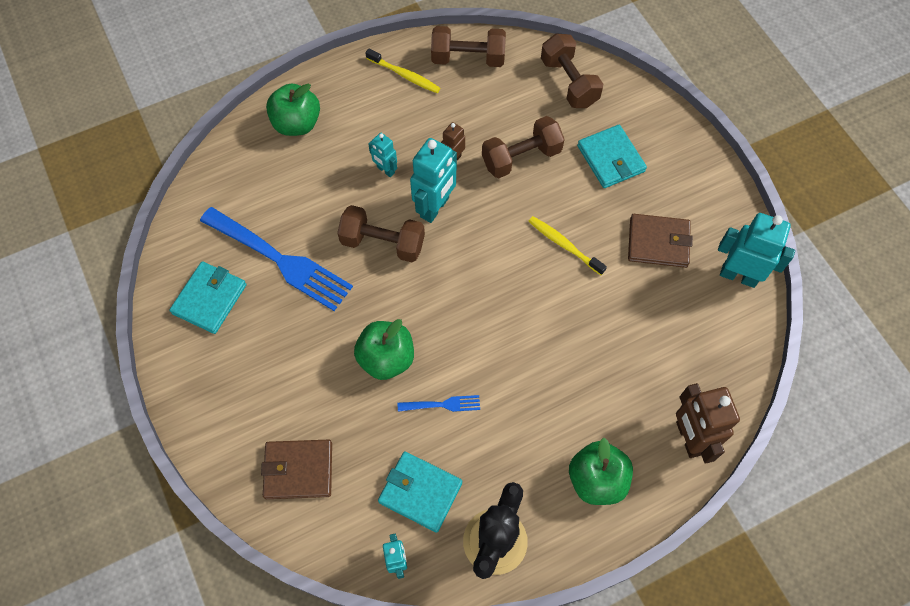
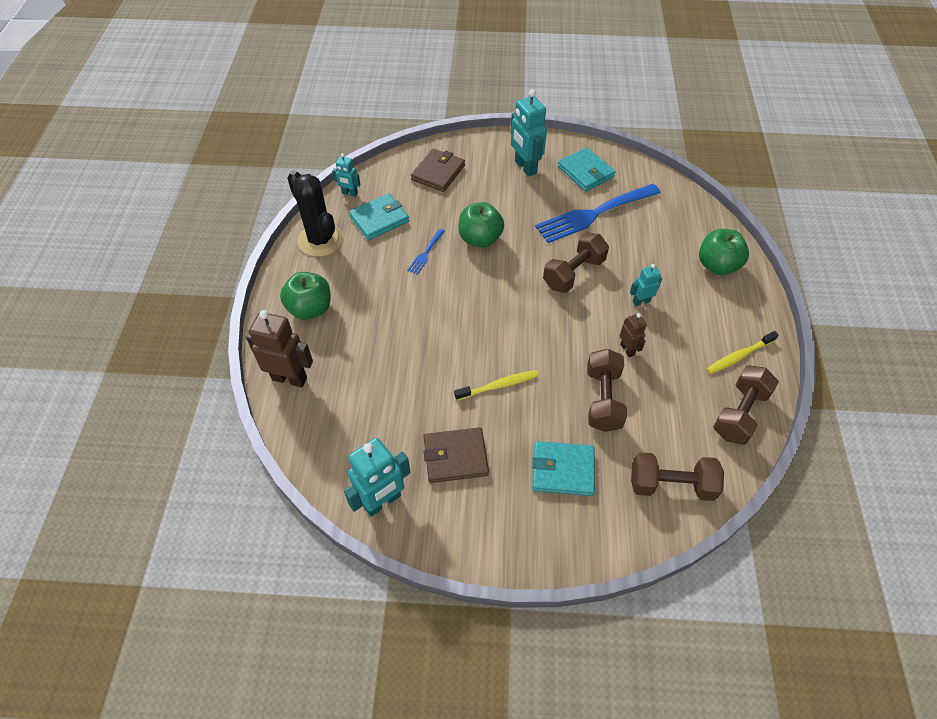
camera: 120 degrees right, 10 degrees down
turquoise robot [410,138,457,223] -> turquoise robot moved to [511,89,547,177]
brown wallet [628,214,693,268] -> brown wallet turned 45 degrees clockwise [423,427,489,483]

